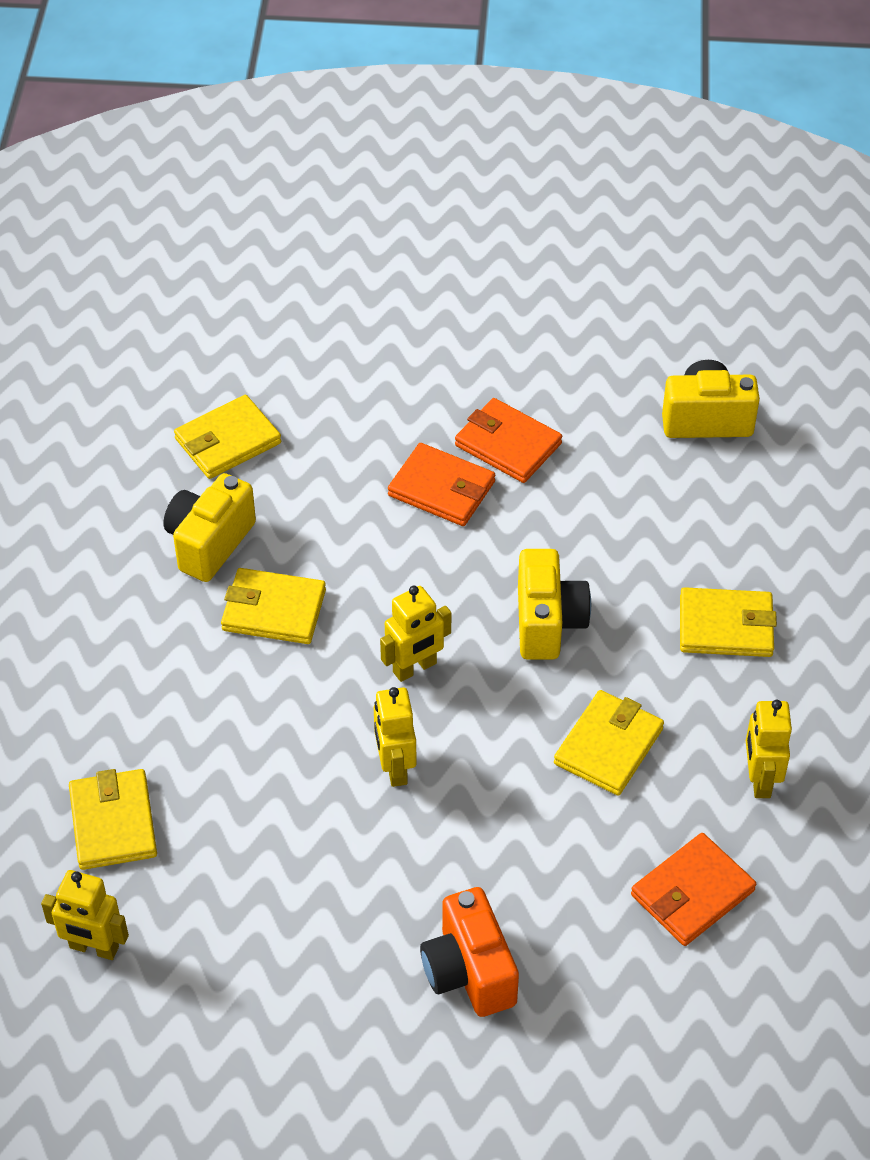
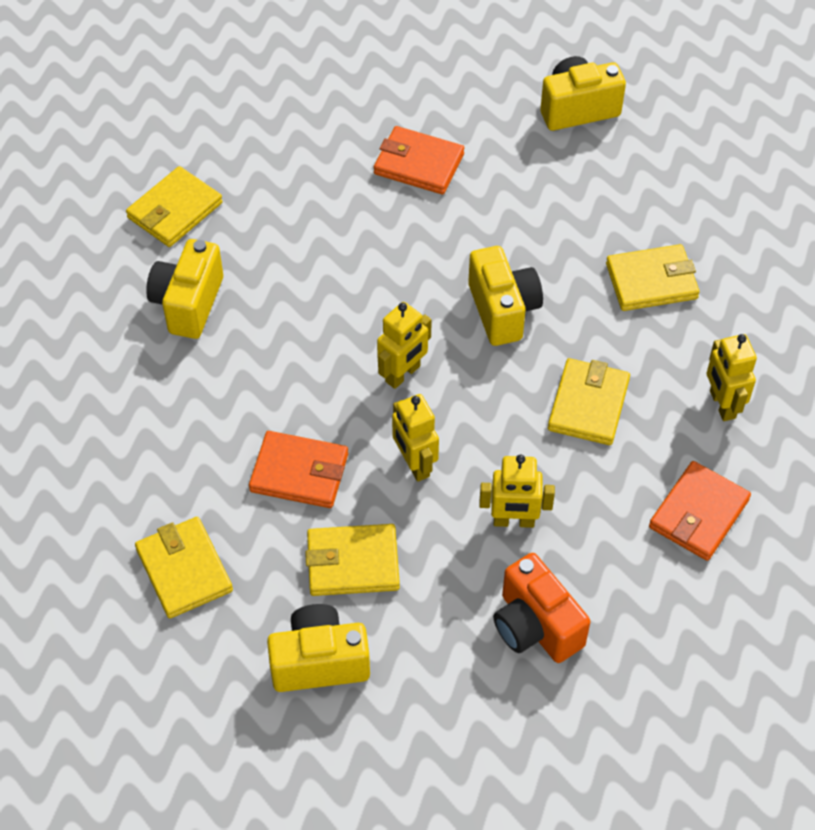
camera: 15 degrees left, 5 degrees up
yellow robot [41,870,129,960] -> yellow robot moved to [479,454,555,528]
yellow wallet [221,568,326,644] -> yellow wallet moved to [305,524,400,596]
orange wallet [388,443,495,526] -> orange wallet moved to [249,431,348,508]
none -> yellow camera [267,604,370,692]

